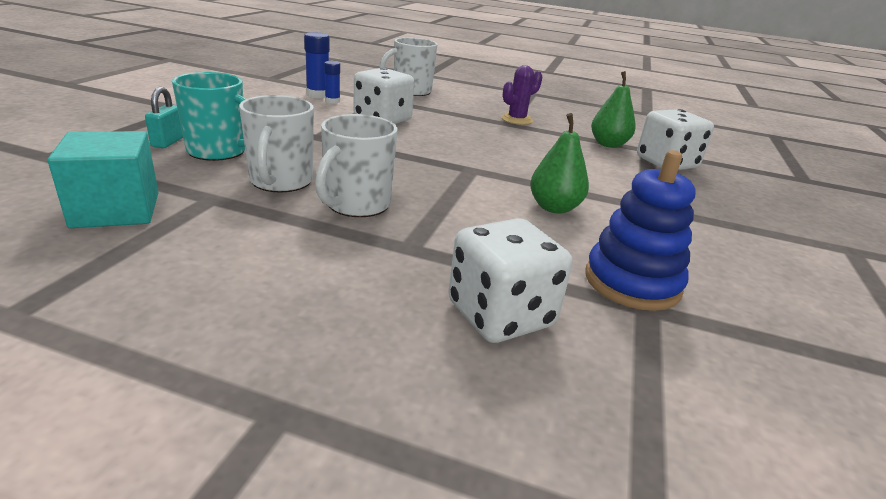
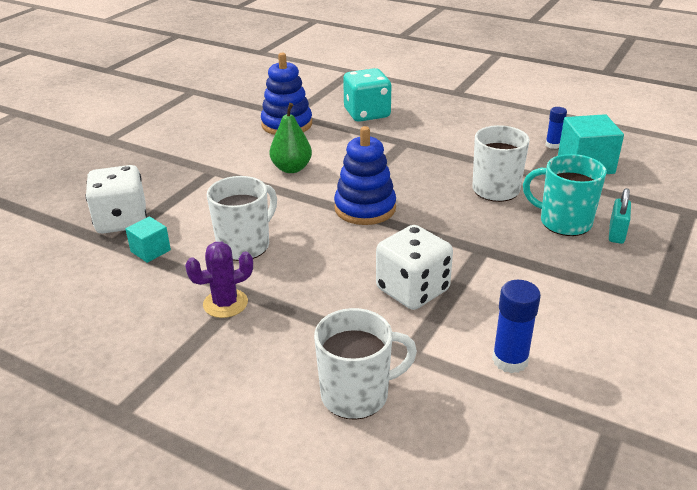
camera: 165 degrees left, 5 degrees up
white mug [315,114,398,217] -> white mug moved to [207,176,277,261]
blue glue stick [324,61,340,104] -> blue glue stick moved to [545,107,567,149]
white dice [448,218,572,343] -> turquoise dice [343,68,391,122]
green pear [591,71,636,148] -> turquoise cube [125,216,171,263]
none -> blue stacking toy [334,126,396,225]

